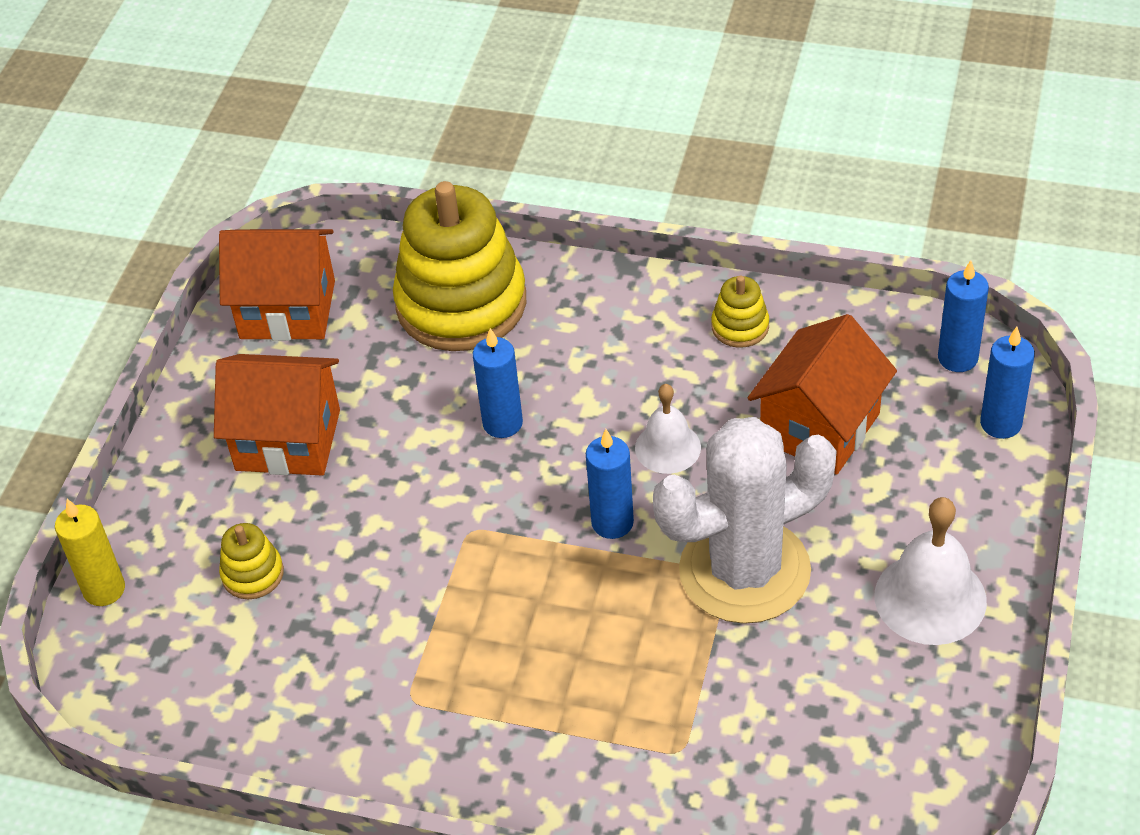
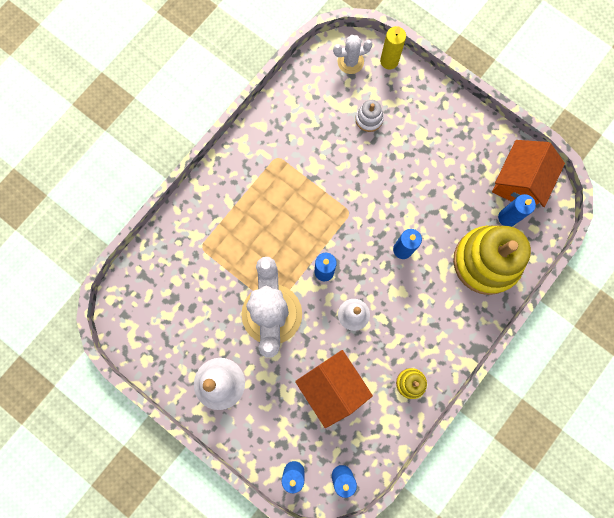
camera: 110 degrees right, 30 degrees up
orange house [214,354,340,476] -> none
yellow stacking toy [219,523,284,599] -> white stacking toy [355,100,384,132]
none -> white cactus [333,35,372,74]
none -> blue candle [498,194,536,227]

